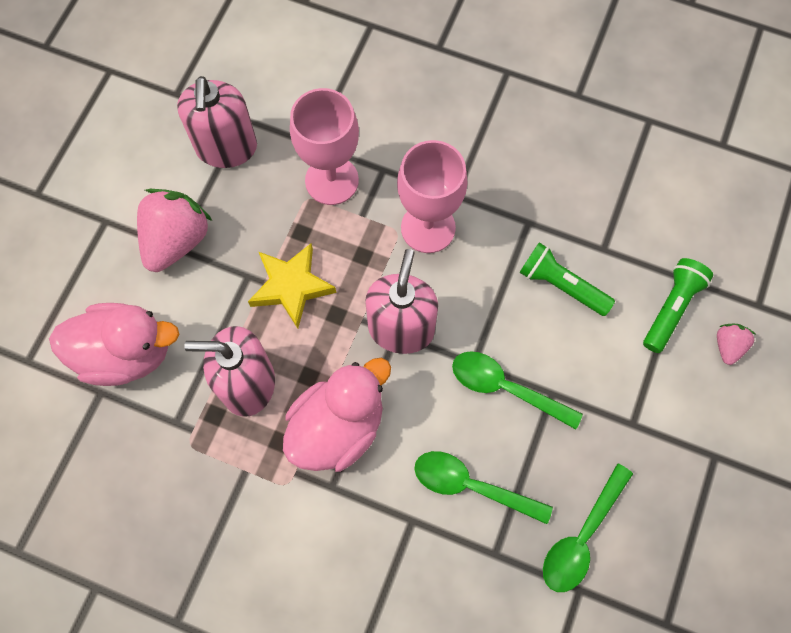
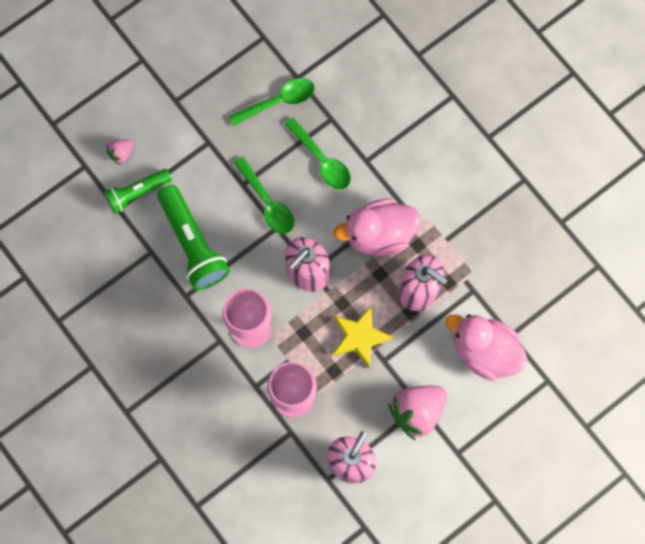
camera: 150 degrees left, 5 degrees up
green flashlight [519,242,615,316] -> green flashlight [157,185,230,290], size x1.59

